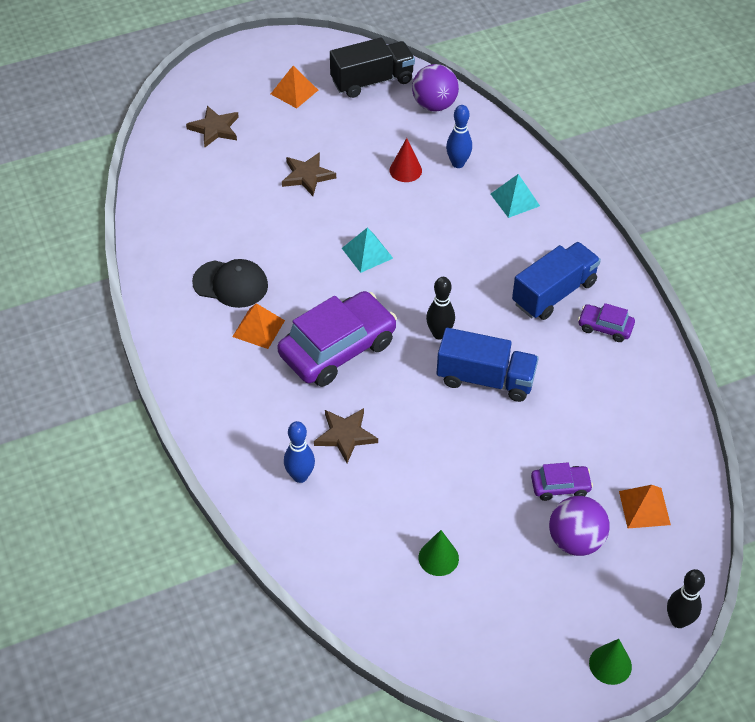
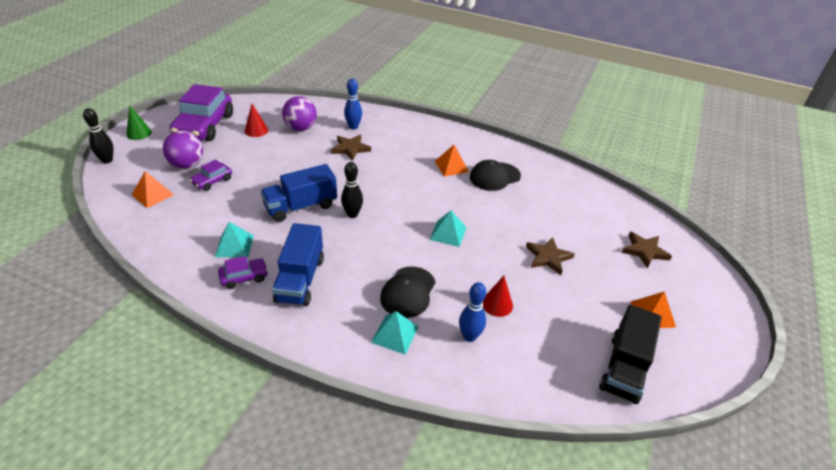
camera: 135 degrees right, 10 degrees down
purple car [277,291,397,387] -> purple car moved to [170,84,233,141]
purple ball [412,64,459,112] -> purple ball moved to [282,96,317,131]
green cone [419,530,459,576] -> red cone [245,104,268,137]
none -> turquoise pyramid [215,222,254,258]
none -> black cap [380,267,435,318]

